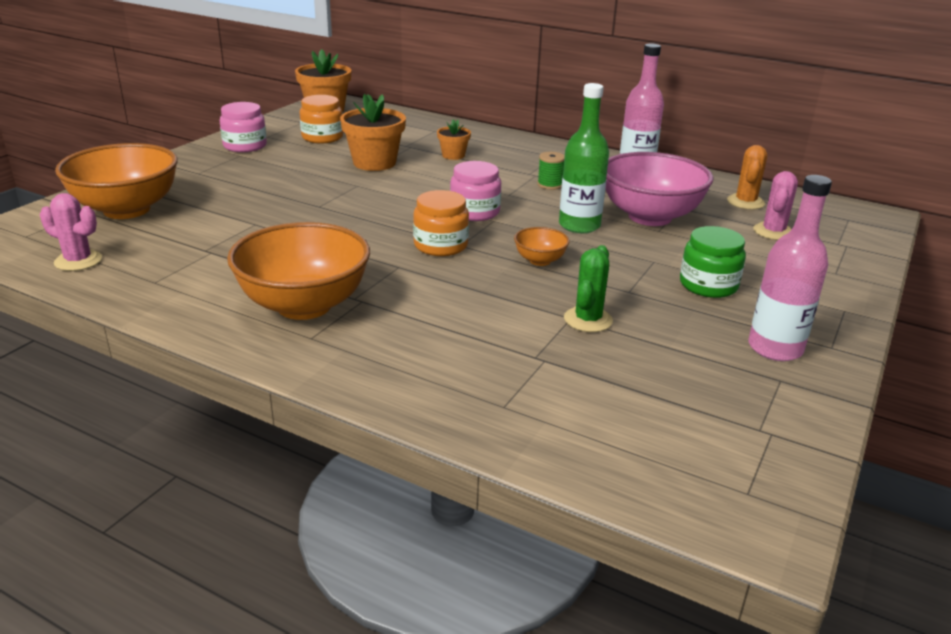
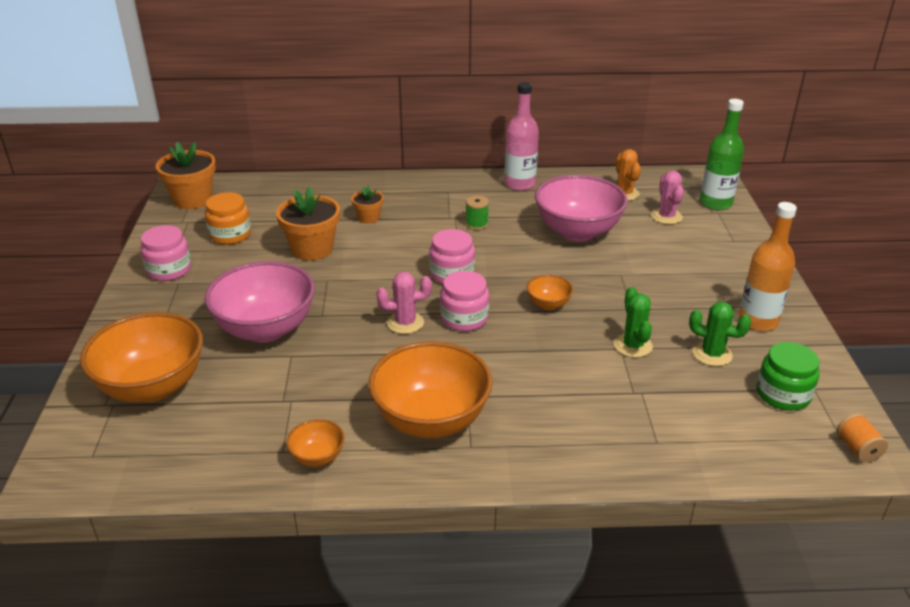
camera: 30 degrees left, 5 degrees up
pink cactus [40,193,102,271] -> pink cactus moved to [376,272,432,334]
orange jar [413,190,469,256] -> pink jar [440,271,489,331]
green bottle [559,83,609,233] -> green bottle moved to [700,99,744,210]
green jar [680,226,746,298] -> green jar moved to [756,342,819,411]
pink bottle [748,175,832,361] -> orange bottle [739,202,797,331]
none -> pink bowl [204,261,315,342]
none -> orange bowl [286,419,345,467]
none -> green cactus [689,302,751,366]
none -> orange spool [837,413,888,463]

